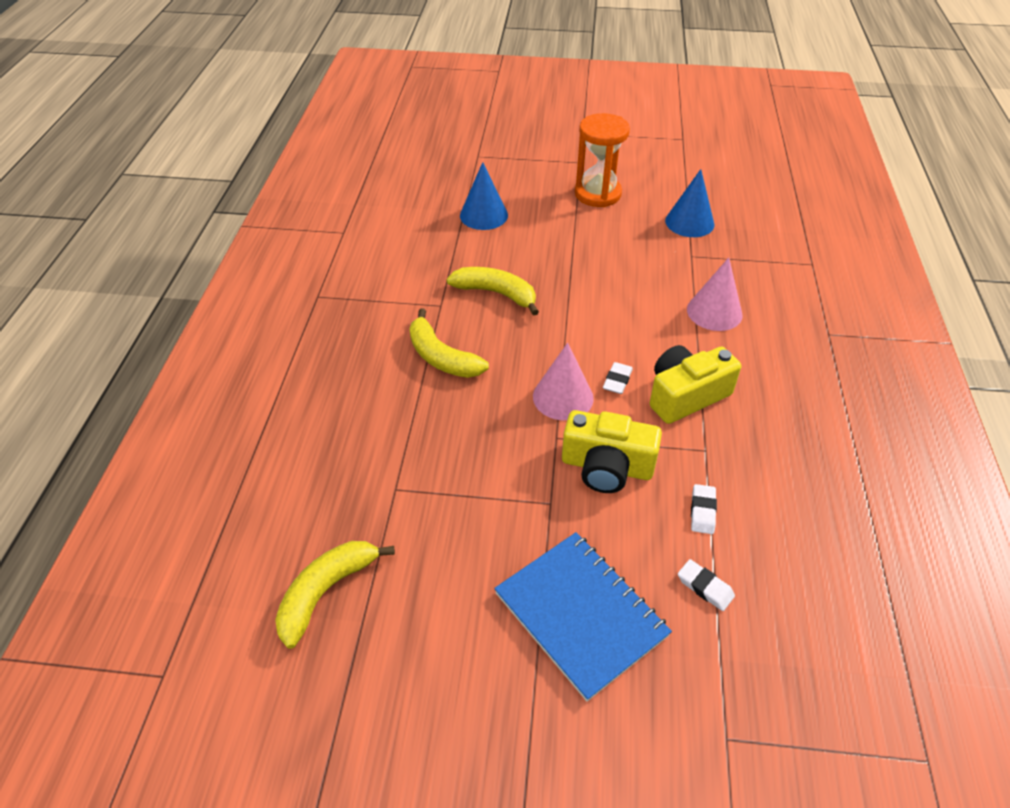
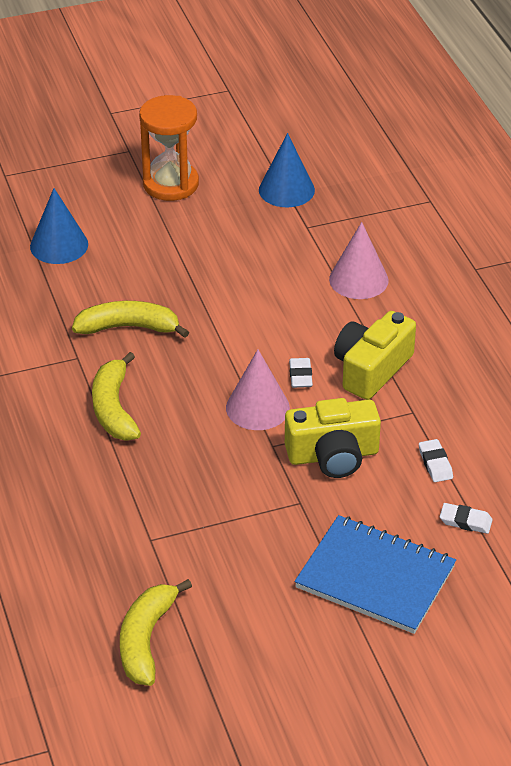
camera: 25 degrees left, 5 degrees down
yellow banana [409,308,489,378] -> yellow banana turned 60 degrees clockwise [92,352,141,440]

